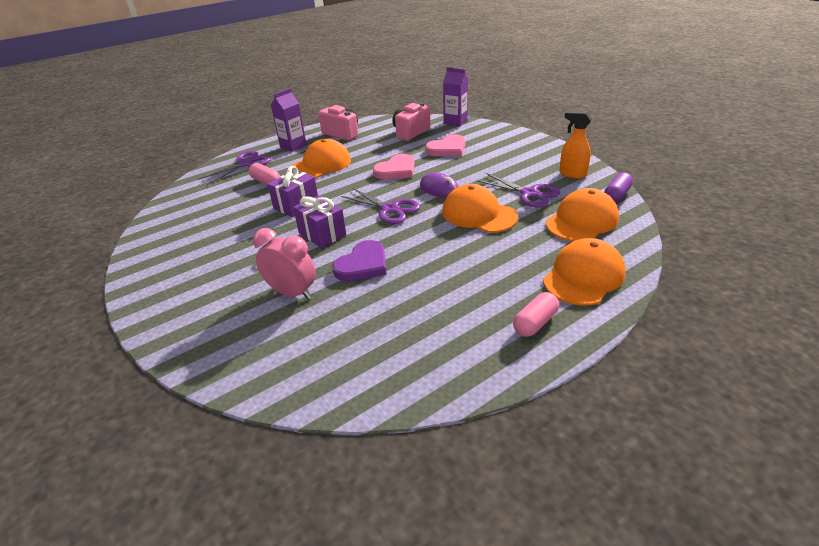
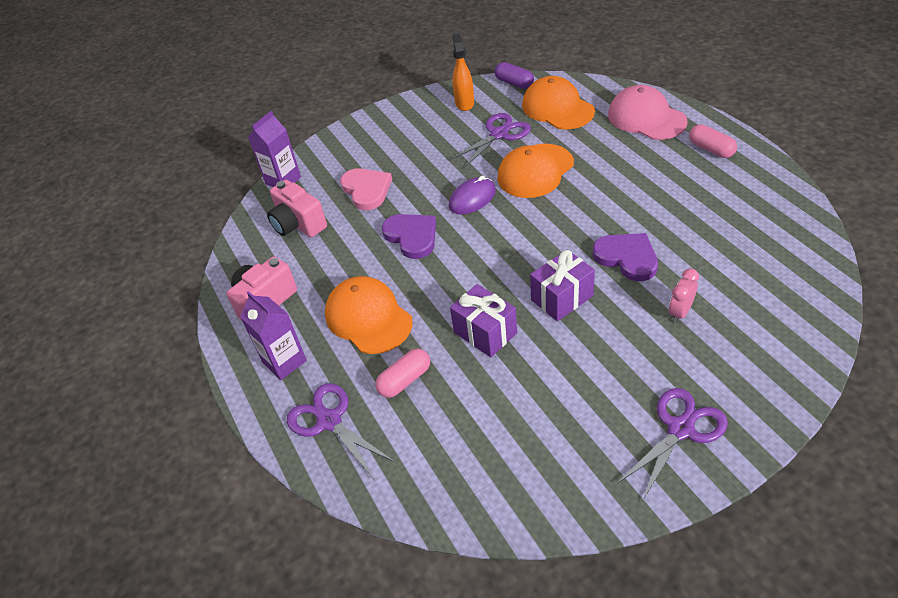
camera: 80 degrees left, 10 degrees up
pink clock [253,228,316,299] -> pink clock [669,268,699,323], size x0.62
purple scissors [341,188,420,224] -> purple scissors moved to [618,388,728,500]
pink heart [373,154,415,179] -> purple heart [382,214,436,259]
orange cap [543,238,625,305] -> pink cap [608,85,688,140]
orange spray bottle [559,111,592,179] -> orange spray bottle turned 135 degrees clockwise [452,34,474,111]

